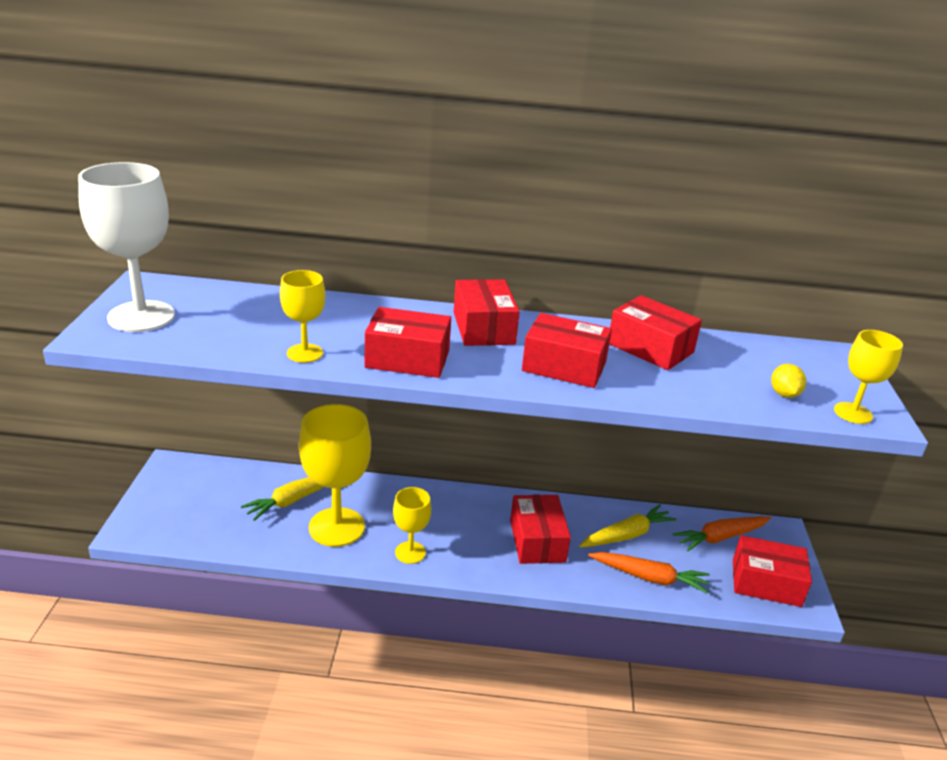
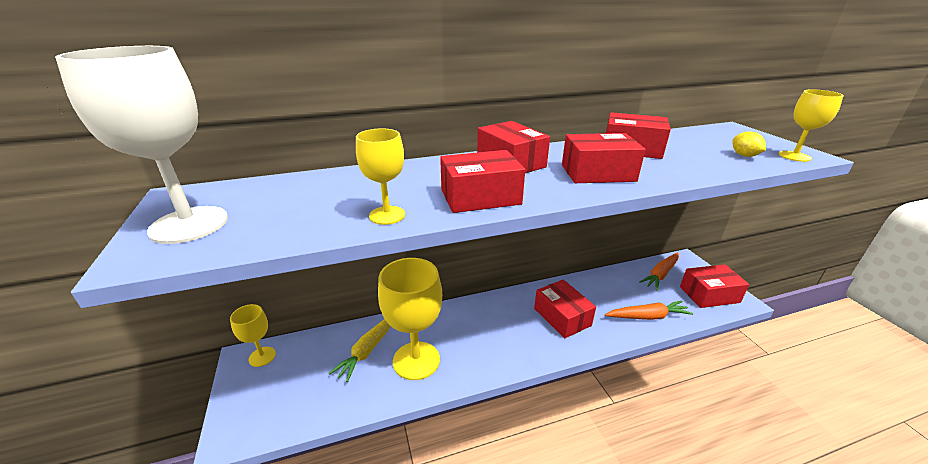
camera: 20 degrees left, 0 degrees up
yellow goblet [393,487,431,564] -> yellow goblet moved to [230,304,276,367]
yellow carrot [579,505,677,547] -> none

